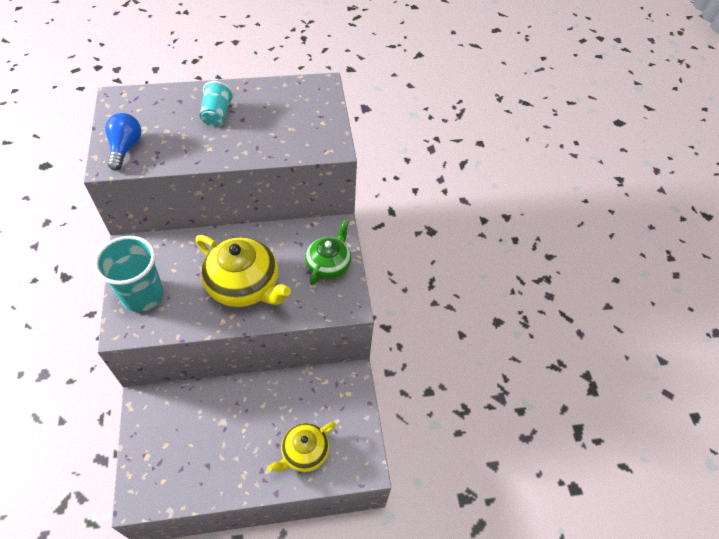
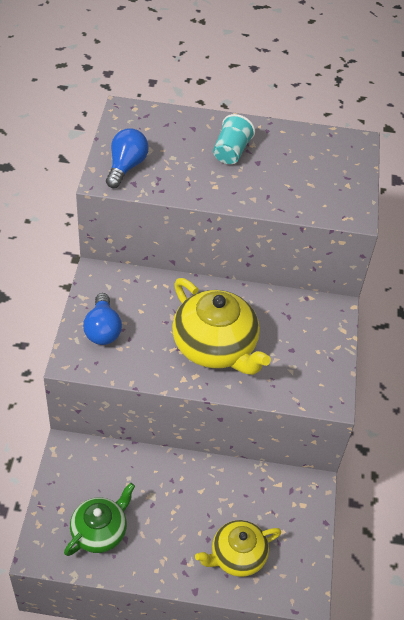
camera: 15 degrees right, 5 degrees down
turquoise cup [94,236,164,312] -> blue light bulb [83,293,122,345]
green teapot [305,220,351,285] -> green teapot moved to [64,482,135,556]

